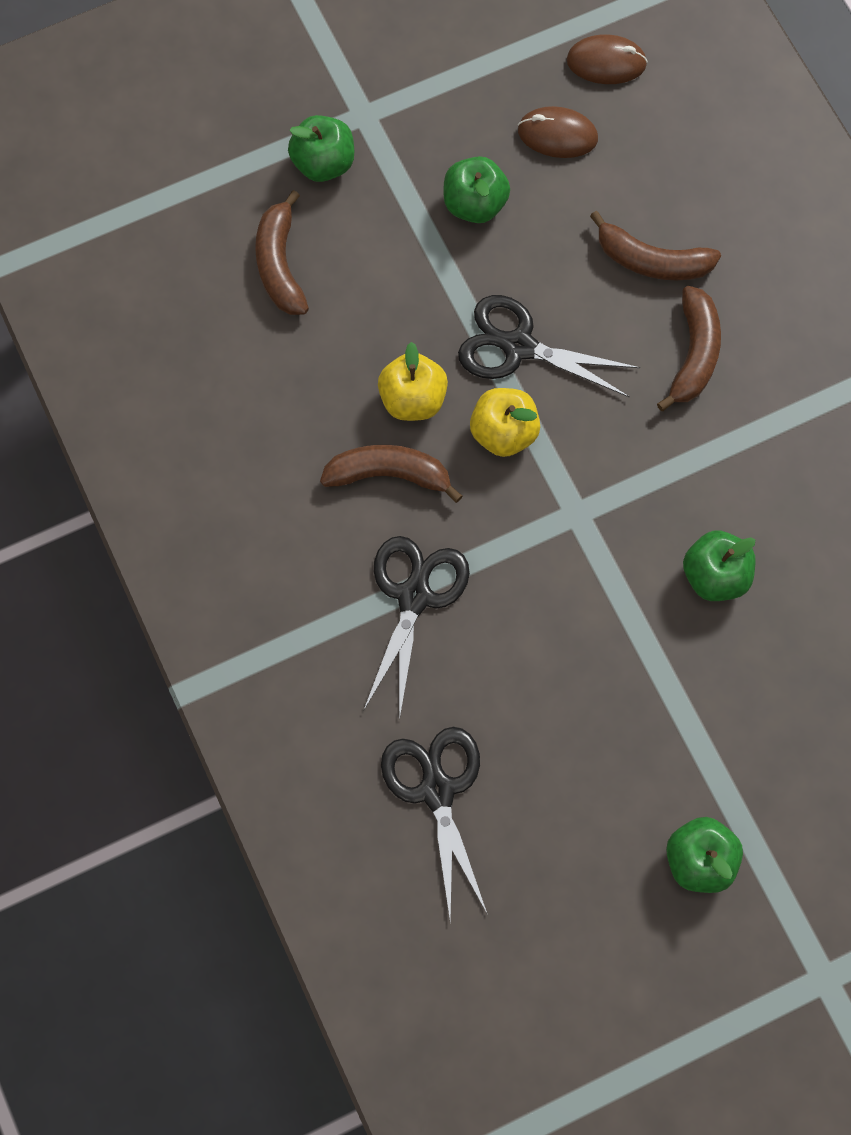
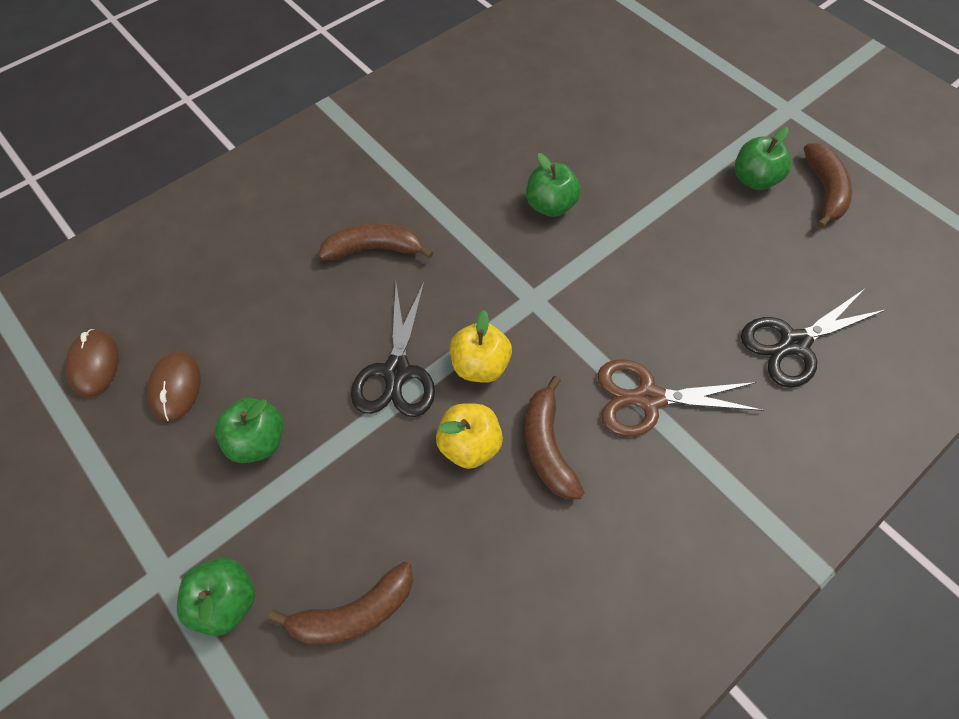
camera: 105 degrees left, 10 degrees down
black scissors [363,536,470,721] -> brown scissors [598,359,763,437]
brown banana [590,211,721,281] -> brown banana moved to [804,143,852,228]

